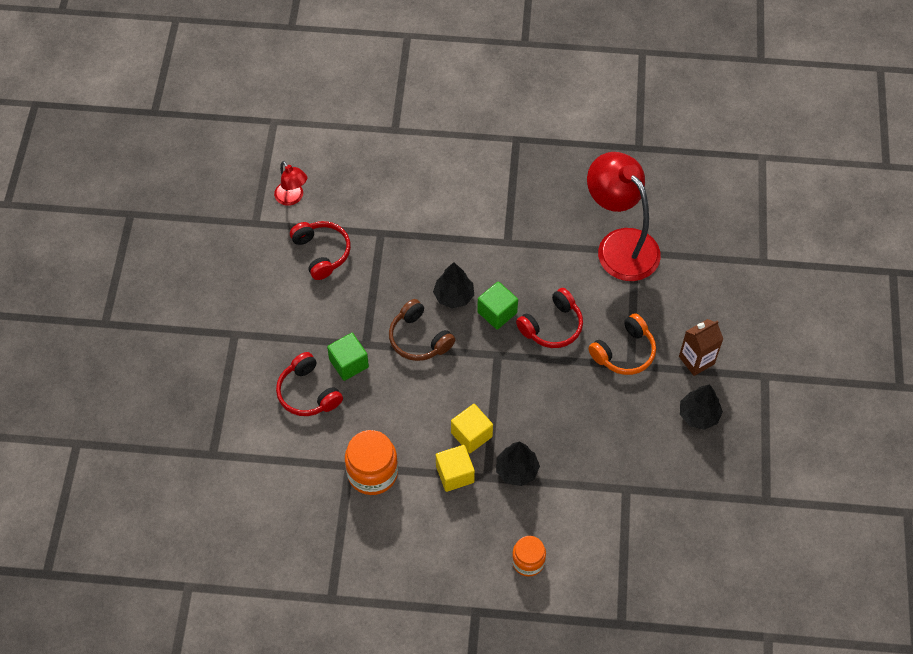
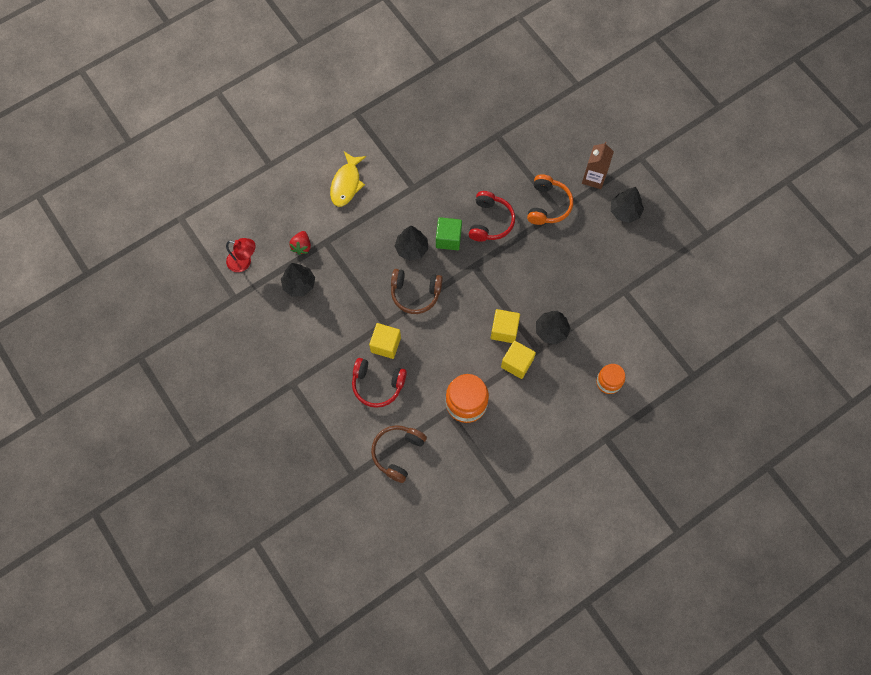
camera: 40 degrees left, 10 degrees up
red headphones [290,221,351,280] -> black tree [281,263,315,297]
green cube [327,333,369,381] -> yellow cube [369,323,401,359]
red lamp [587,152,661,281] -> none
none -> red strawberry [289,231,311,255]
none -> yellow fish [330,152,366,207]
none -> brown headphones [371,425,427,483]

